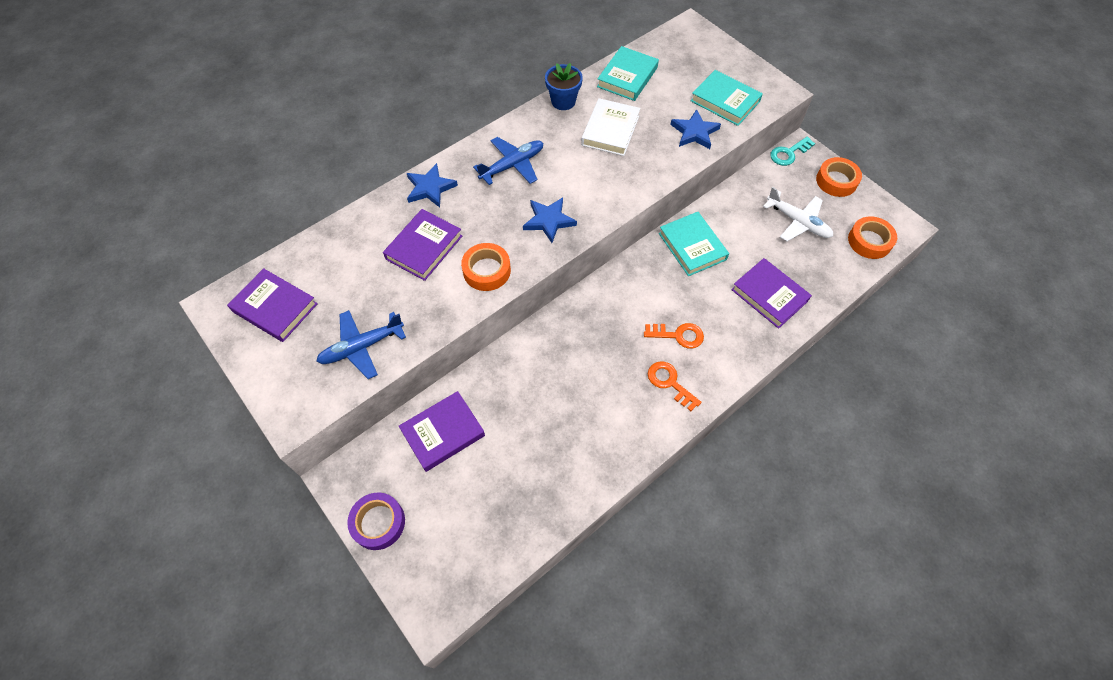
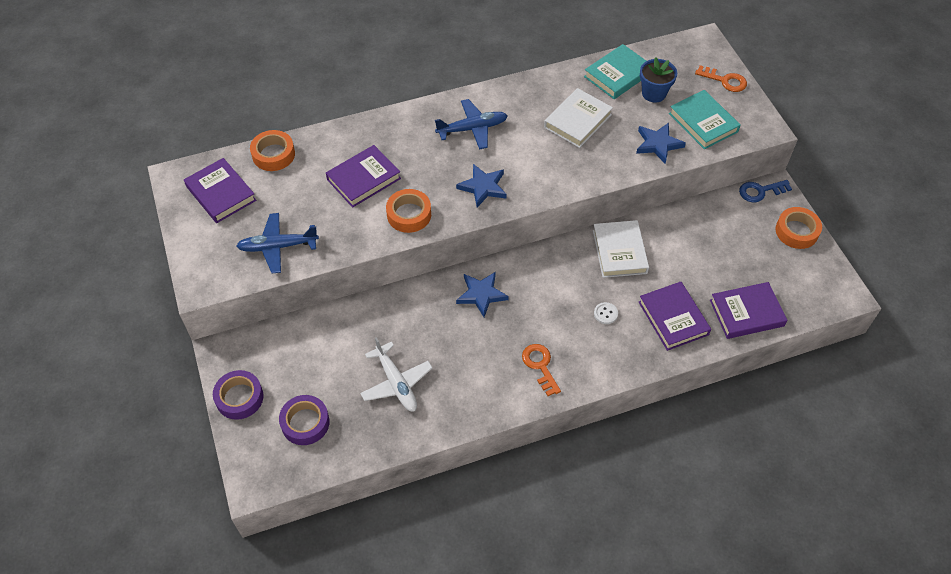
camera: 20 degrees right, 5 degrees down
purple book [399,391,485,472] -> purple book moved to [710,282,787,339]
blue star [407,163,458,207] -> blue star moved to [456,272,509,317]
blue flower pot [545,63,583,110] -> blue flower pot moved to [640,57,677,103]
orange key [644,323,704,349] -> orange key moved to [695,65,747,92]
turquoise book [659,212,729,276] -> white book [593,220,649,278]
white plane [763,187,833,241] -> white plane moved to [360,337,432,411]
turquoise key [770,137,815,166] -> blue key [739,180,792,202]
orange tape [848,216,897,259] -> orange tape moved to [250,130,295,171]
none -> purple tape [279,395,330,445]
none -> white button [594,302,618,324]

